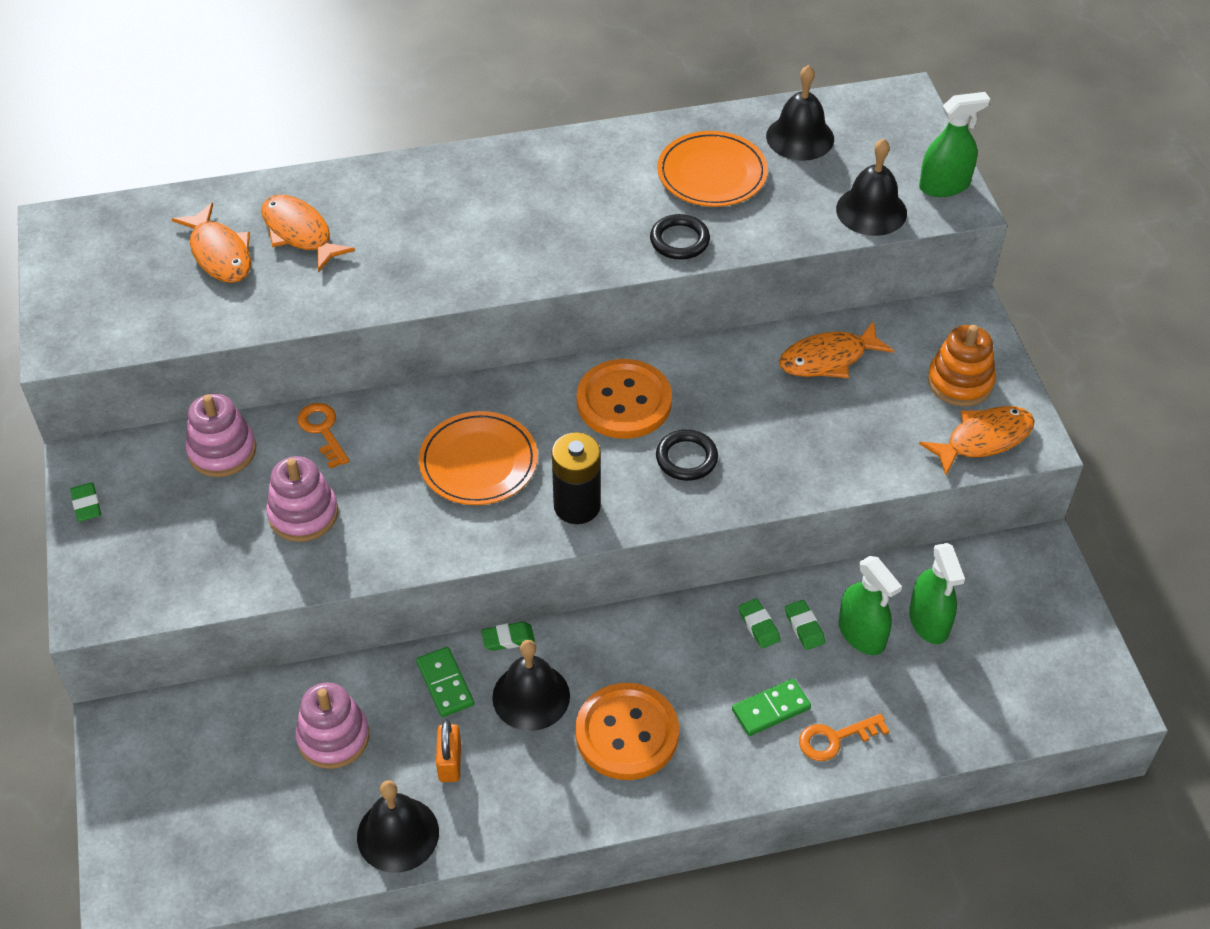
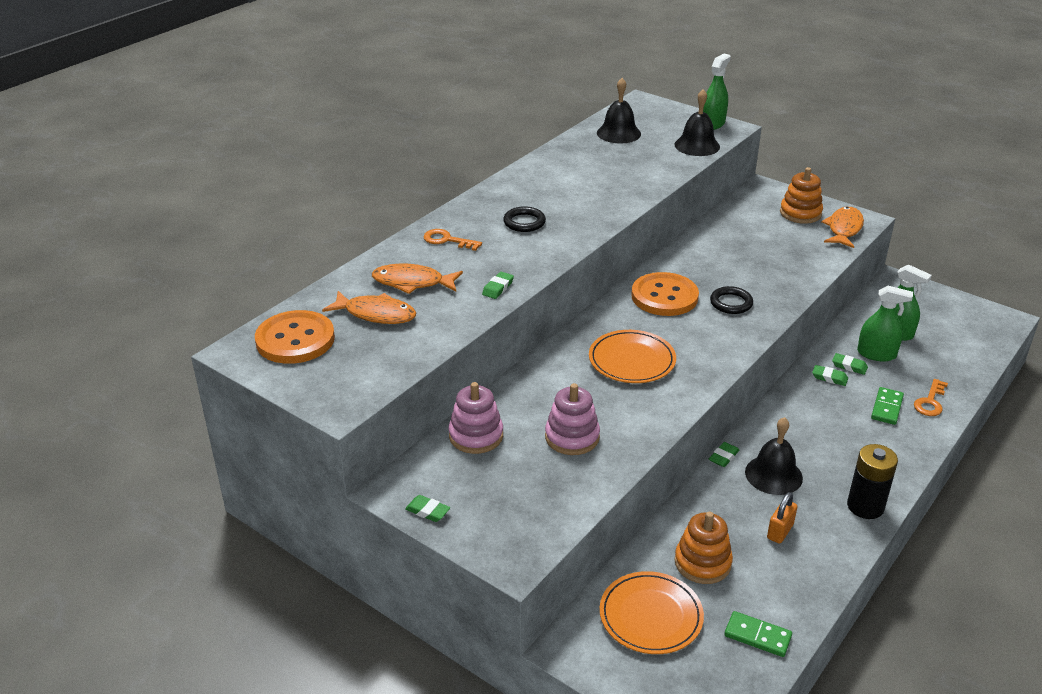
camera: 40 degrees left, 15 degrees down
pink stacking toy [295,683,369,769] -> orange stacking toy [674,512,733,584]
orange key [297,403,349,469] -> orange key moved to [423,229,482,251]
black bell [357,780,439,873] -> none
green domino [416,647,474,717] -> green domino moved to [724,611,792,657]
orange padlock [436,720,461,782] -> orange padlock turned 75 degrees clockwise [767,492,797,544]
black battery [552,432,601,524] -> black battery moved to [847,444,898,519]
orange button [575,683,679,780] -> orange button moved to [255,310,335,364]
black ring [650,214,710,260] -> black ring moved to [503,206,546,232]
orange plate [657,131,768,207] -> orange plate moved to [599,571,704,654]
orange fish [779,321,894,378] -> none
none -> green eraser [482,272,514,299]

